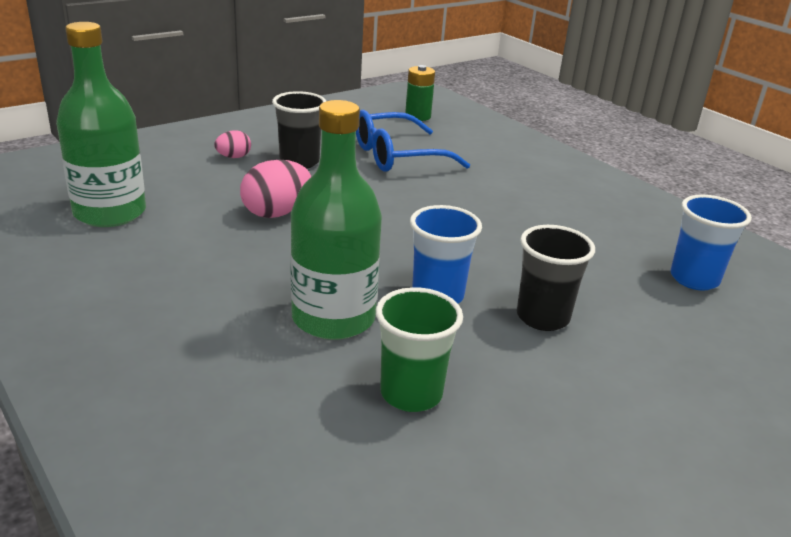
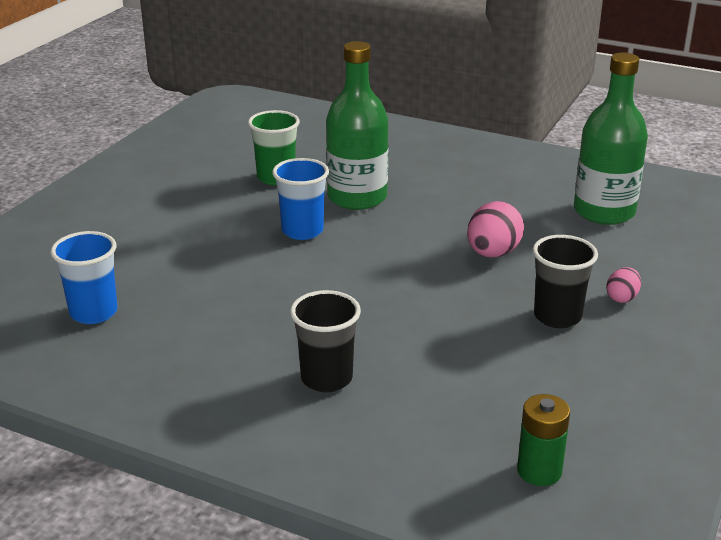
camera: 155 degrees right, 0 degrees up
blue glasses [356,110,470,172] -> none
black cup [517,225,595,331] -> black cup moved to [290,290,361,392]

